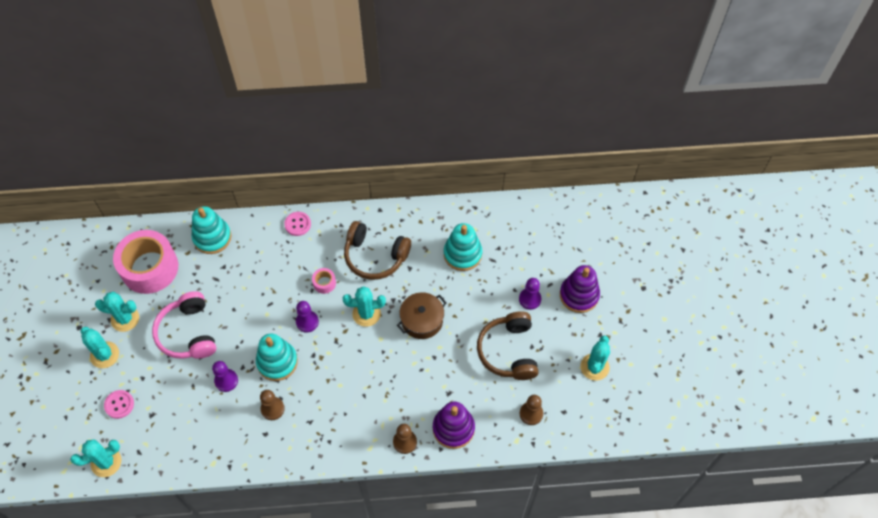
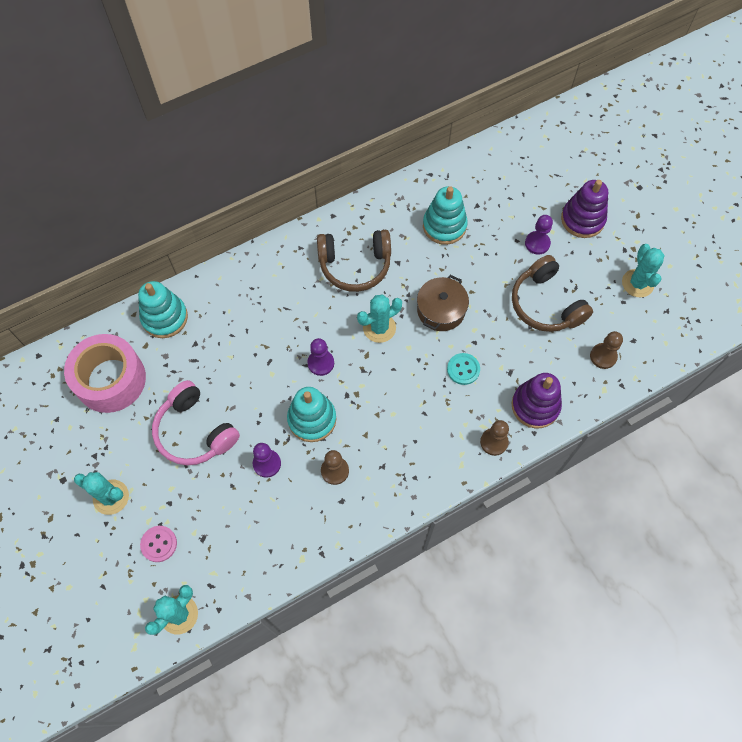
camera: 25 degrees left, 5 degrees up
turquoise cactus [95,292,139,332] -> none
pink button [284,212,311,236] -> none
pink tape [312,268,336,294] -> none
none -> turquoise button [447,353,480,385]

